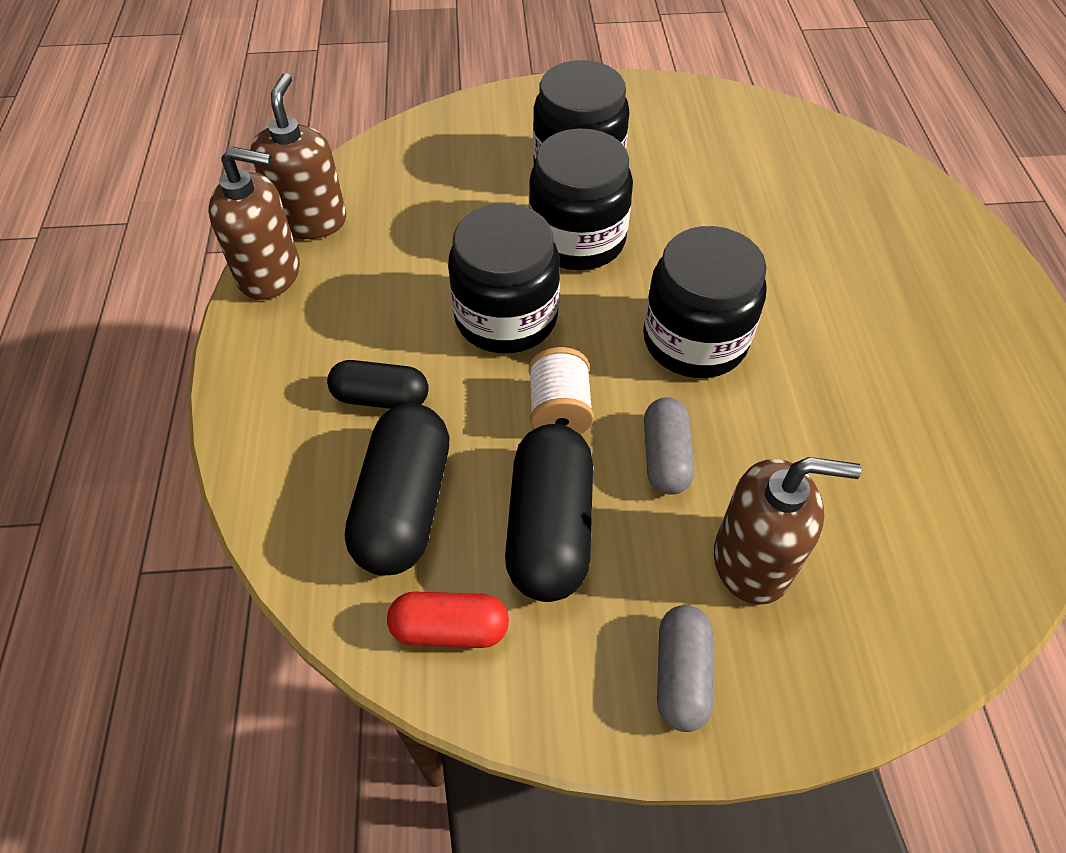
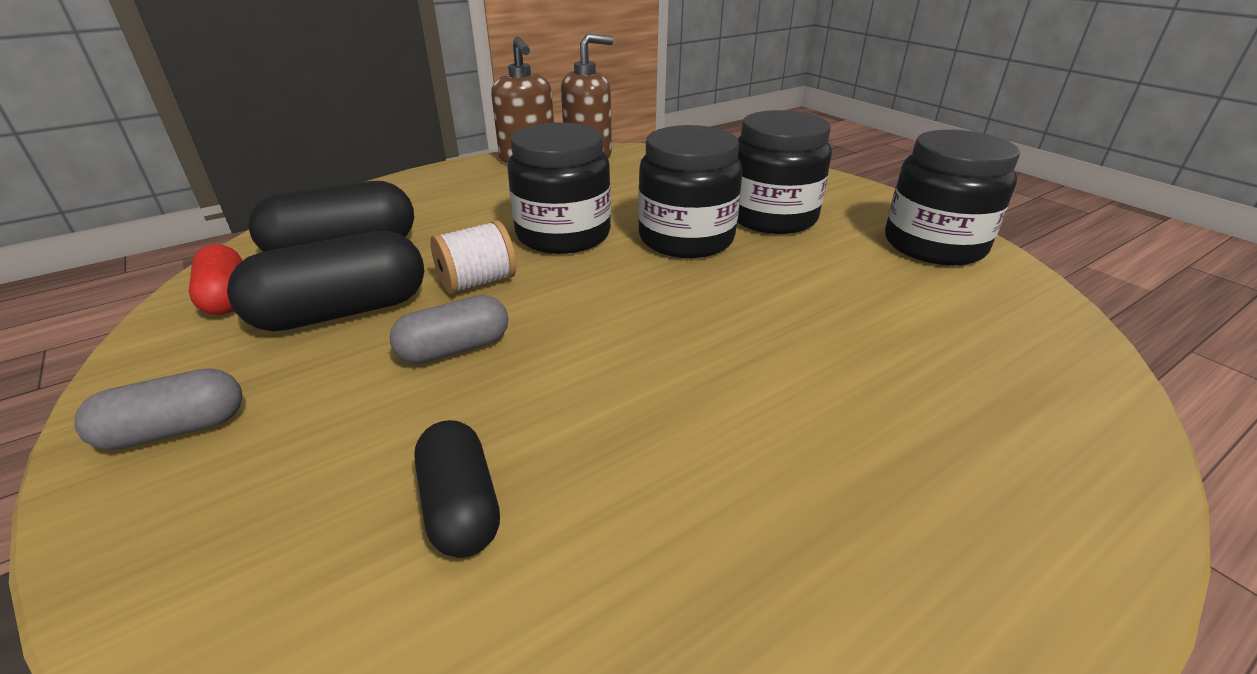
camera: 60 degrees right, 20 degrees down
black capsule [327,360,429,409] -> black capsule moved to [414,420,500,558]
black jar [643,226,767,378] -> black jar moved to [885,130,1020,266]
brown soap dispenser [714,457,861,605] -> none

